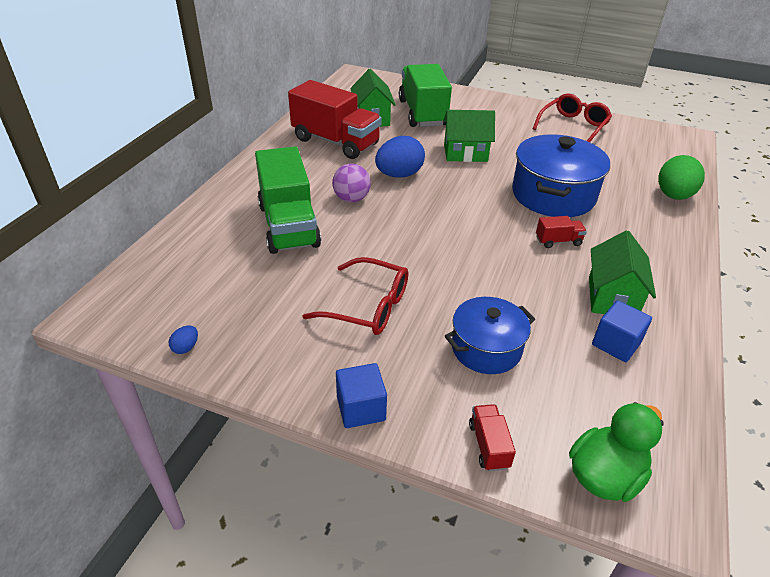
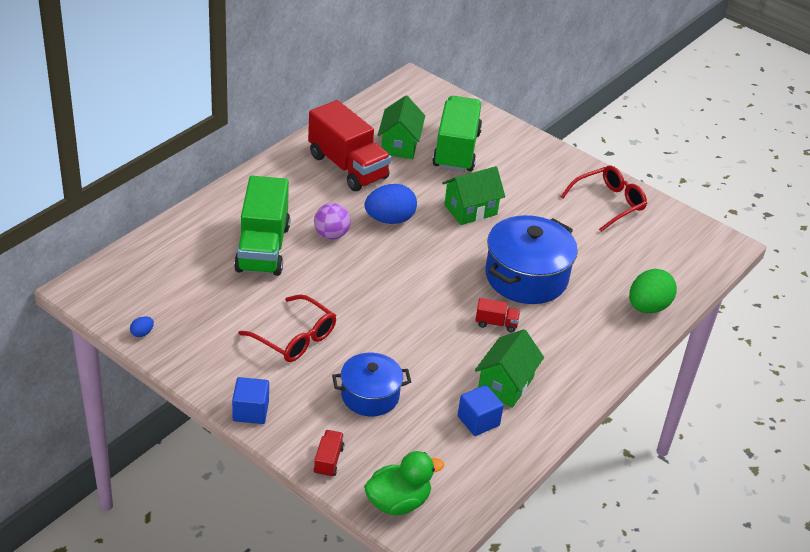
camera: 15 degrees right, 0 degrees up
green house [443,110,495,162] -> green house turned 45 degrees counterclockwise [442,166,505,225]

